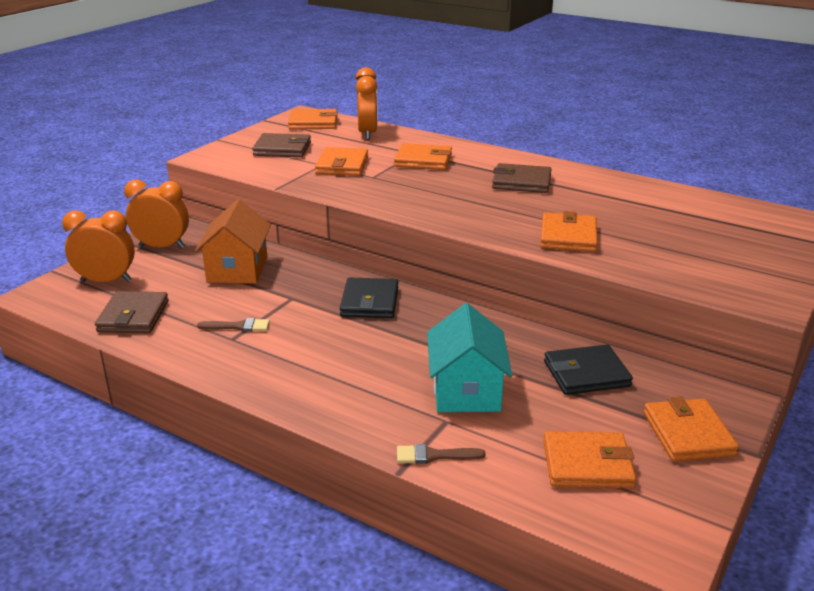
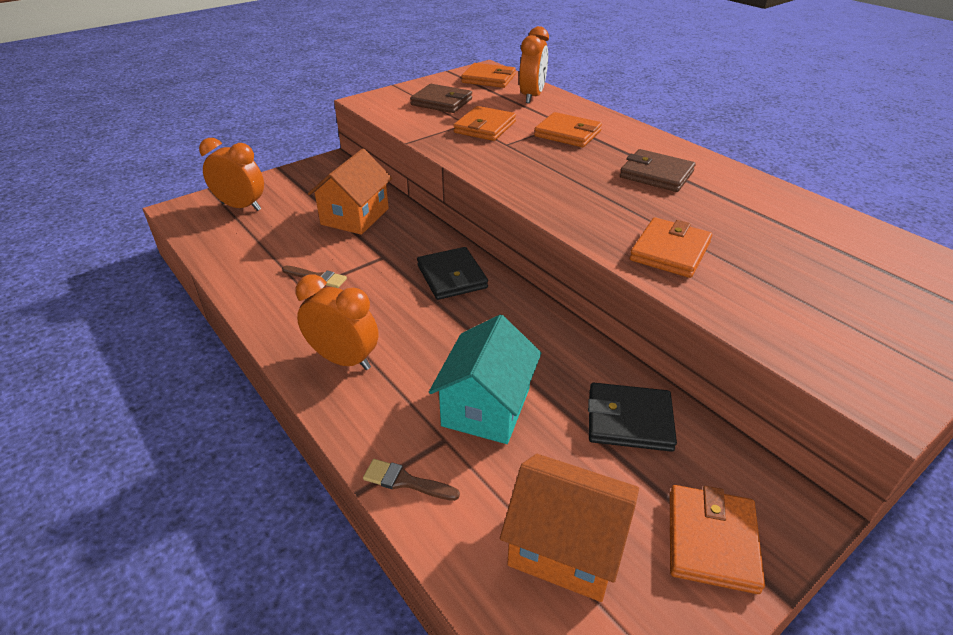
camera: 20 degrees right, 10 degrees up
brown wallet [95,291,169,333] -> none
orange clock [124,179,189,249] -> orange clock moved to [295,275,379,370]
black wallet [340,277,398,318] -> black wallet turned 45 degrees counterclockwise [417,247,488,300]
orange wallet [543,431,636,488] -> orange house [500,454,639,602]

